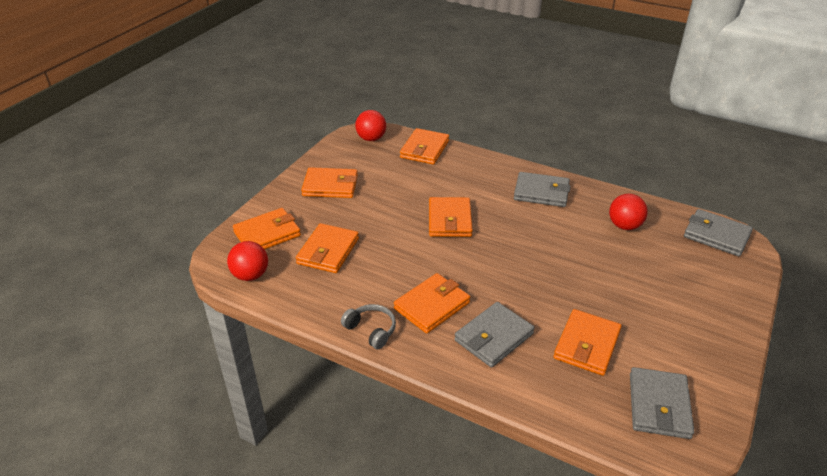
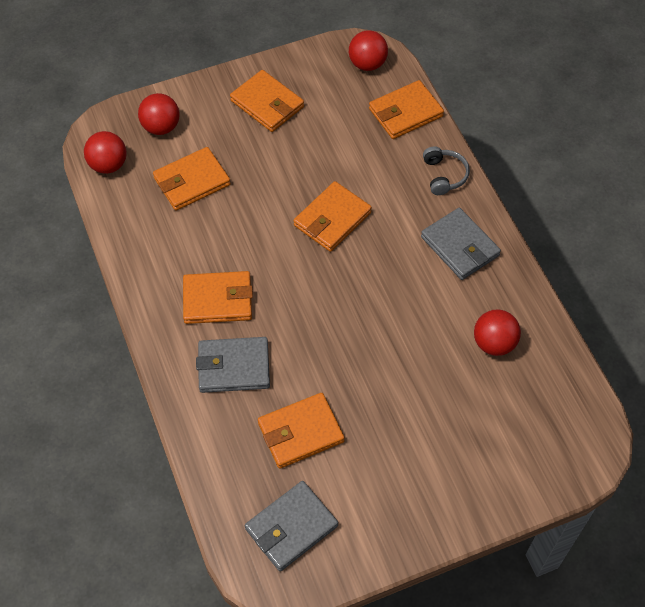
camera: 40 degrees right, 20 degrees up
orange wallet [233,208,301,250] -> red ball [138,93,179,135]
grey headphones [341,304,396,350] -> grey headphones moved to [423,146,470,195]
grey wallet [684,209,753,256] -> none

